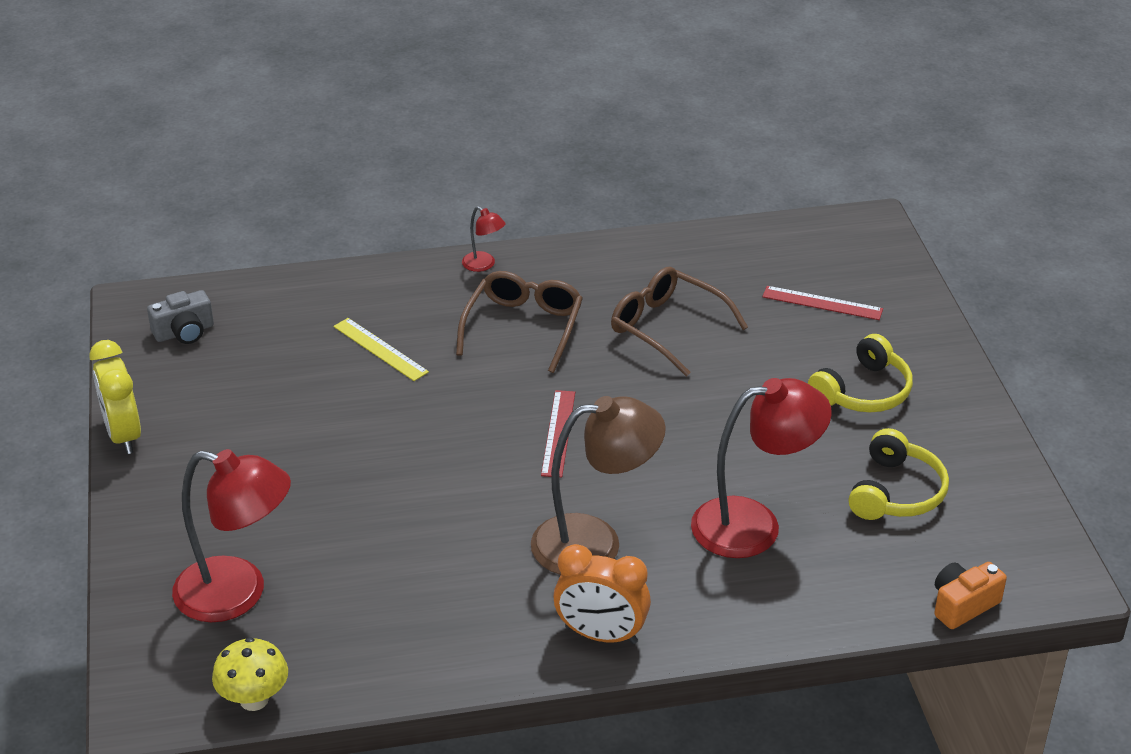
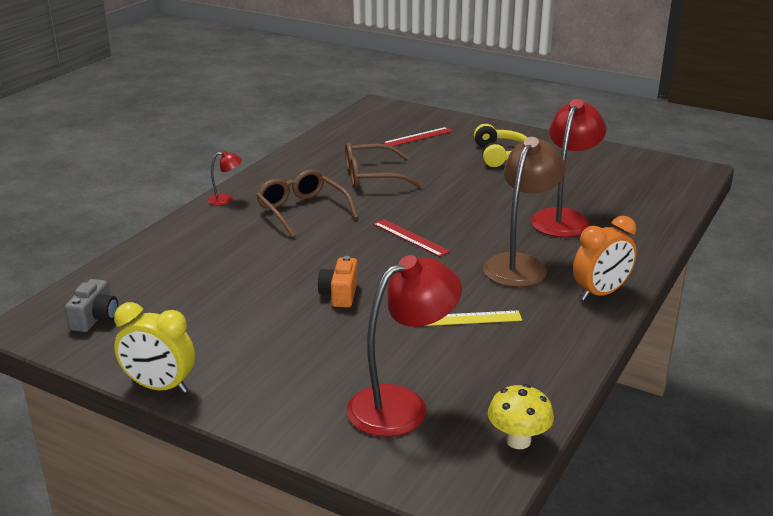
camera: 50 degrees left, 10 degrees down
yellow ruler [333,318,429,381] -> yellow ruler moved to [426,311,522,326]
yellow headphones [849,428,949,520] -> none
orange camera [934,562,1007,629] -> orange camera moved to [318,256,358,308]

